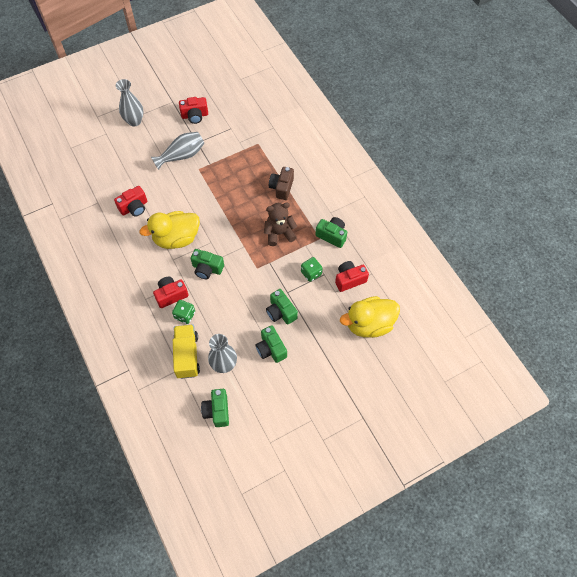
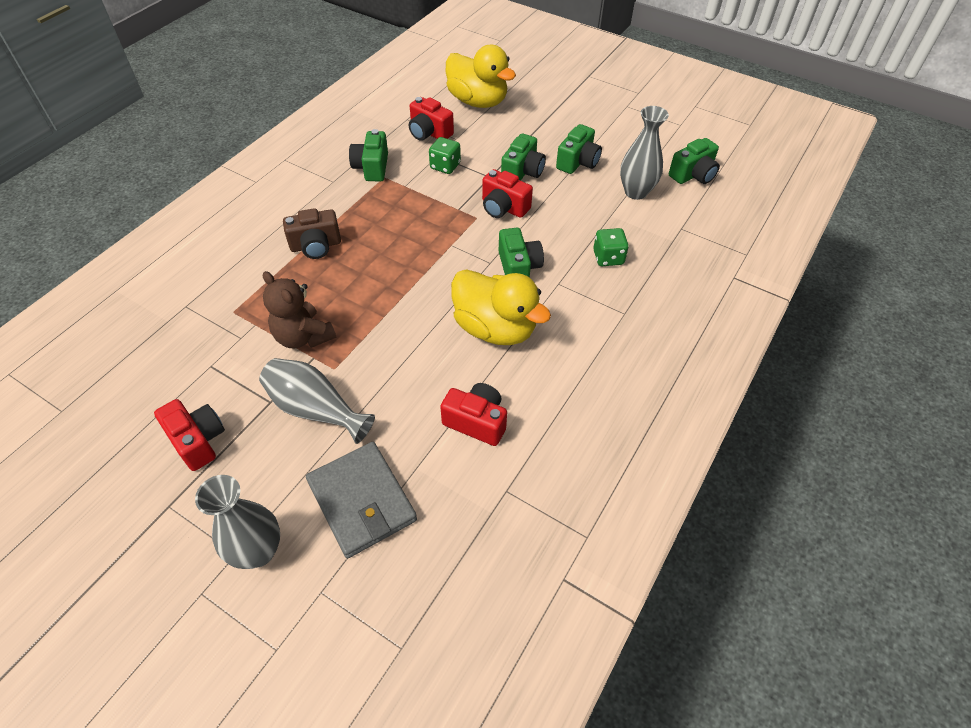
camera: 120 degrees left, 10 degrees down
red camera [153,277,189,308] -> red camera moved to [482,169,533,218]
yellow truck [173,324,200,379] -> none
brown teddy bear [264,203,297,246] -> brown teddy bear moved to [263,271,336,349]
none -> grey wallet [306,442,417,558]

